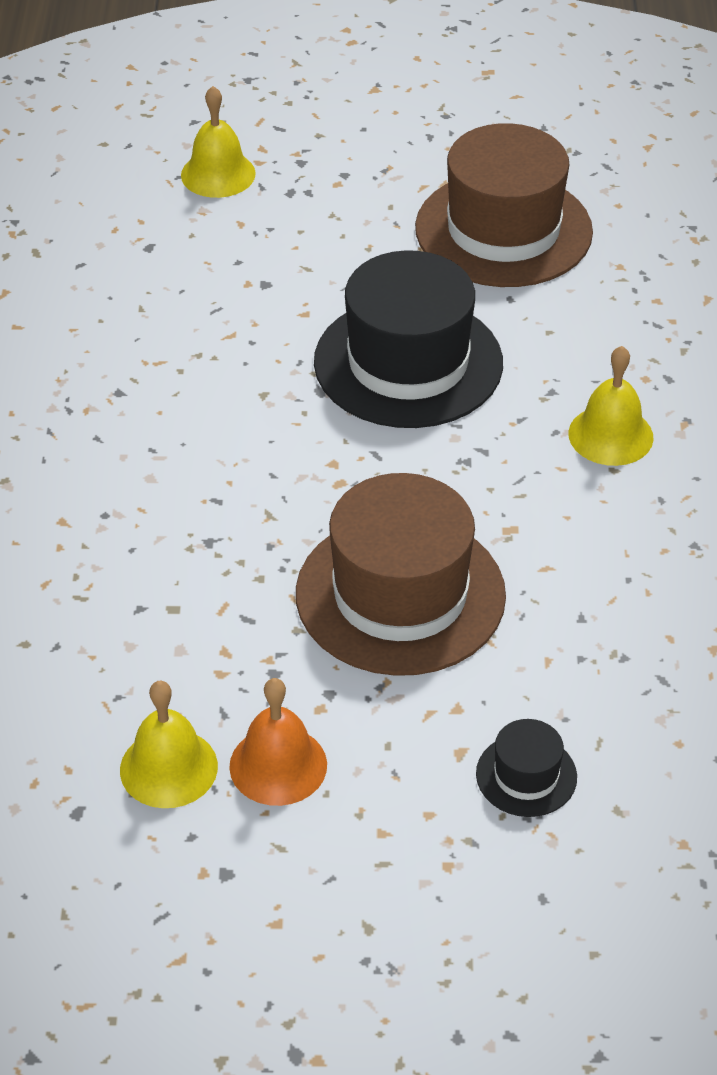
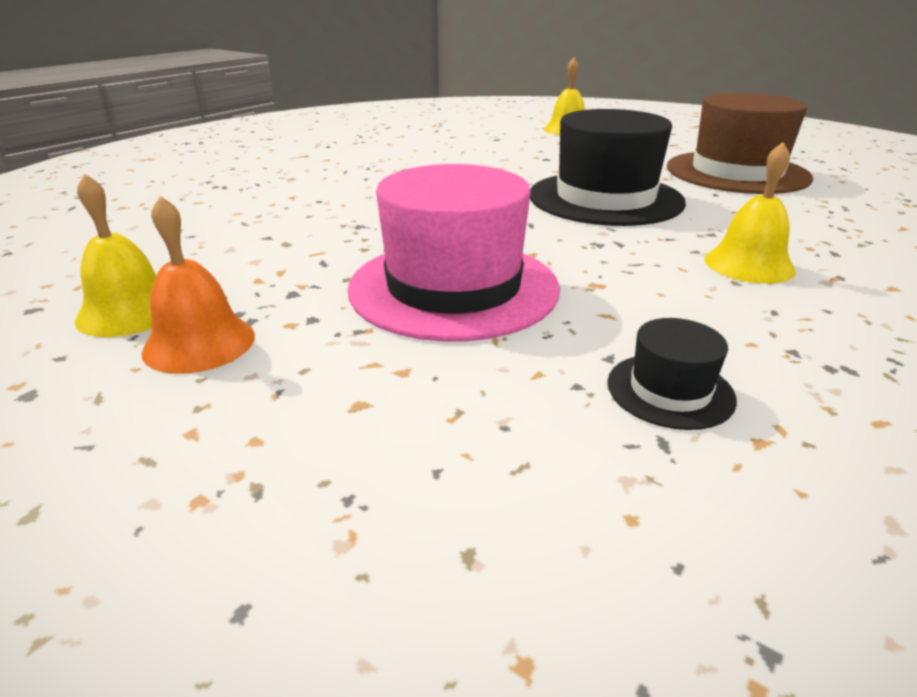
camera: 35 degrees right, 15 degrees down
brown hat [296,473,506,676] -> pink hat [347,164,560,342]
black hat [476,719,577,817] -> black hat moved to [608,318,737,430]

